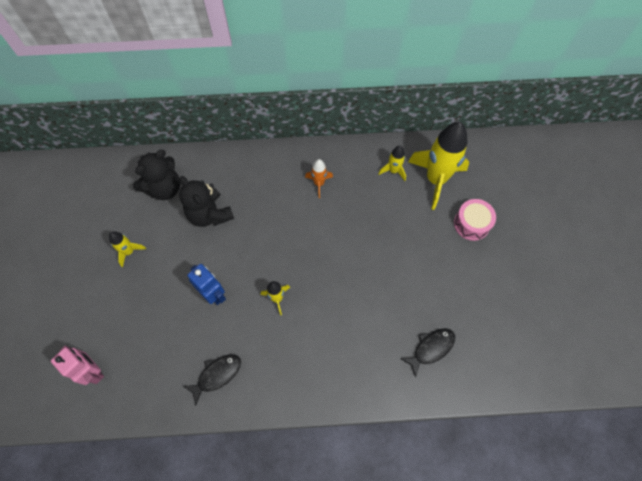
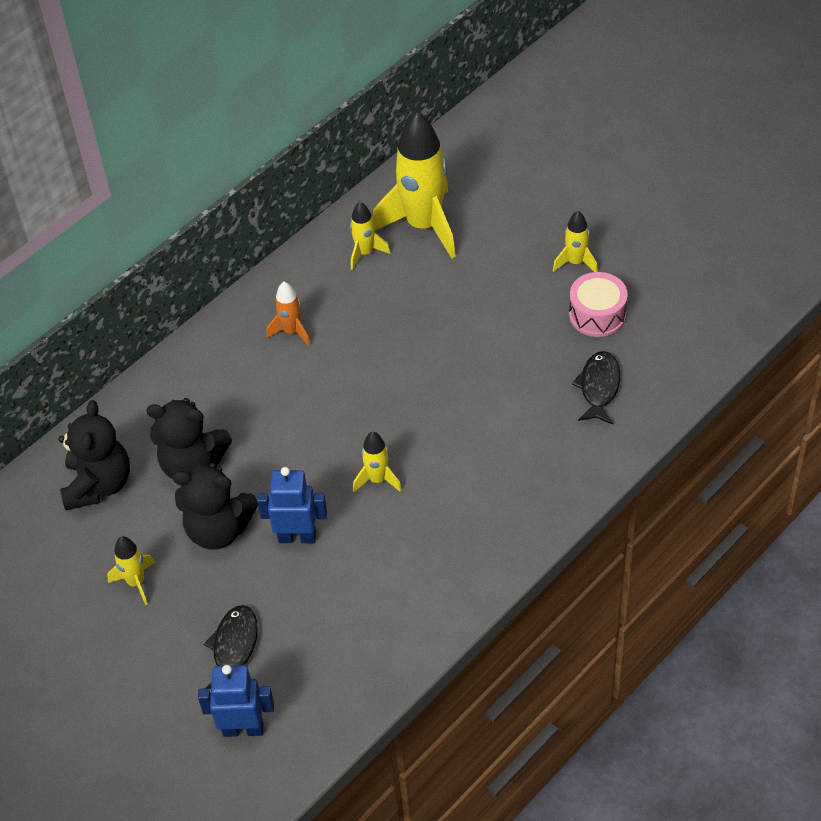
camera: 40 degrees left, 15 degrees down
pink robot [51,346,104,385] -> blue robot [198,665,274,737]
black fish [183,354,241,406] -> black fish moved to [204,605,258,689]
pink drum [454,199,496,241] -> pink drum moved to [569,272,628,337]
none -> black teddy bear [172,463,258,550]
none -> yellow rocket [553,211,598,272]

